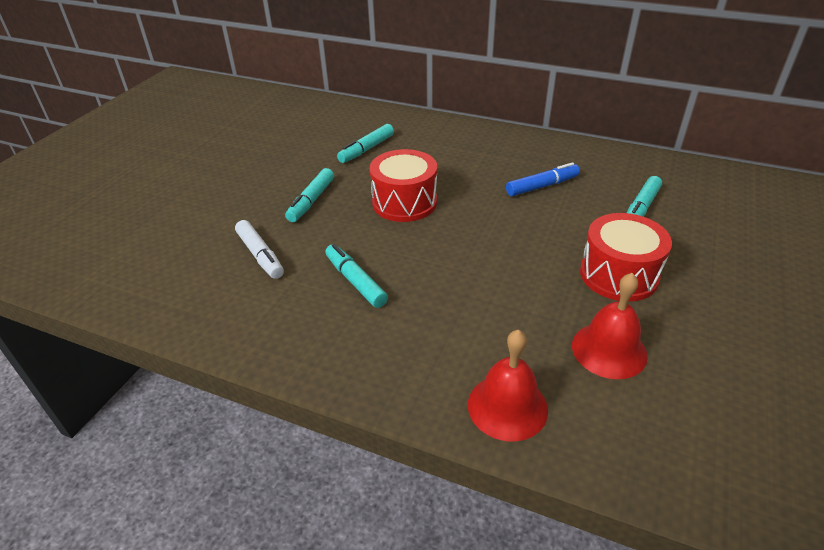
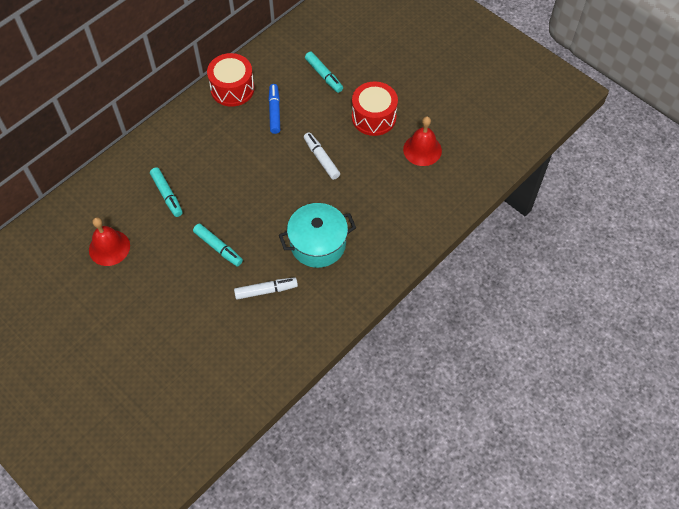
camera: 70 degrees left, 20 degrees up
turquoise marker [325,244,388,308] -> turquoise pot [279,203,356,268]
red drum [370,149,437,222] -> red drum moved to [207,53,254,107]
red bell [468,330,548,442] -> red bell moved to [89,217,130,266]
none -> white marker [304,132,340,180]

